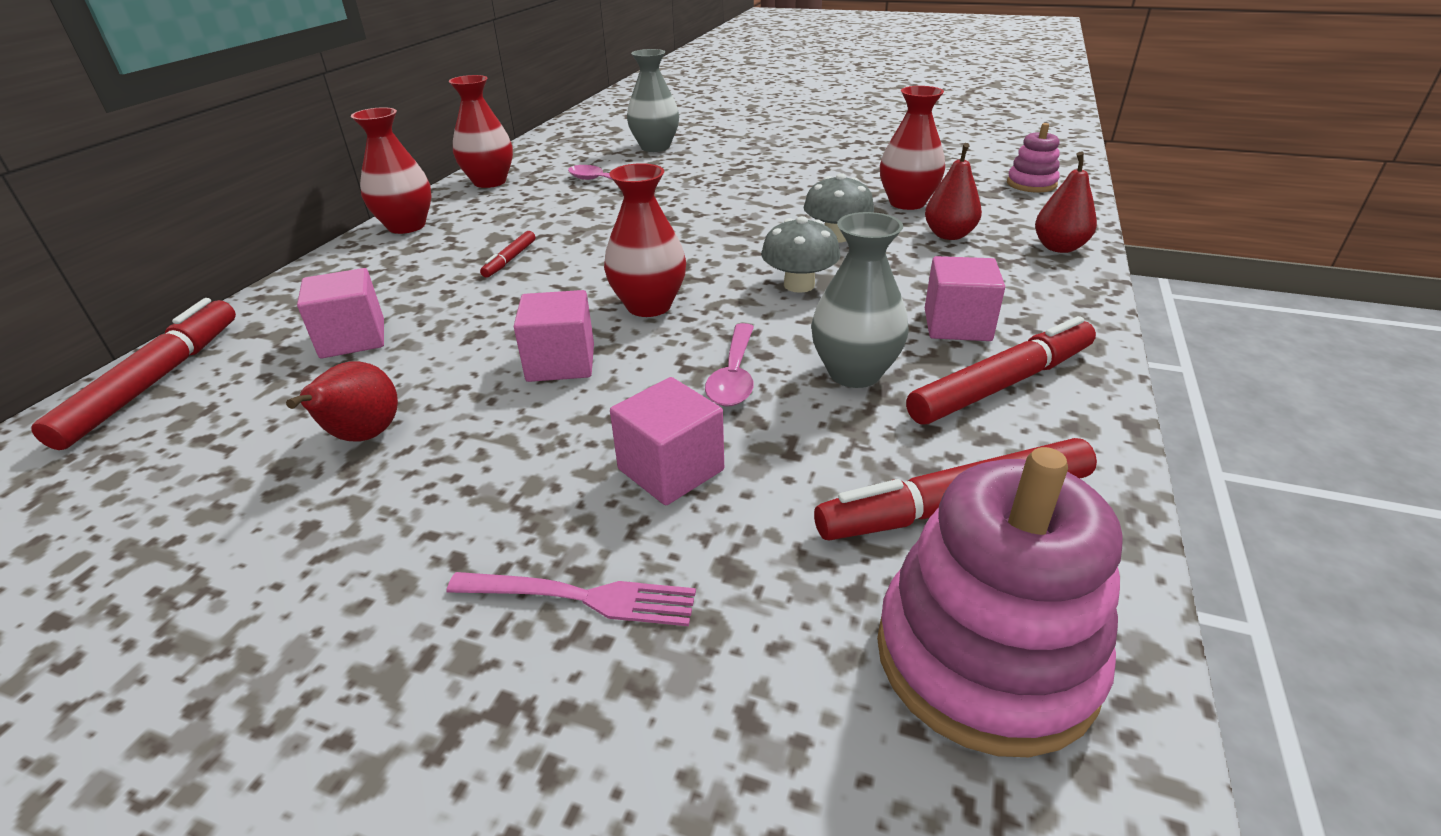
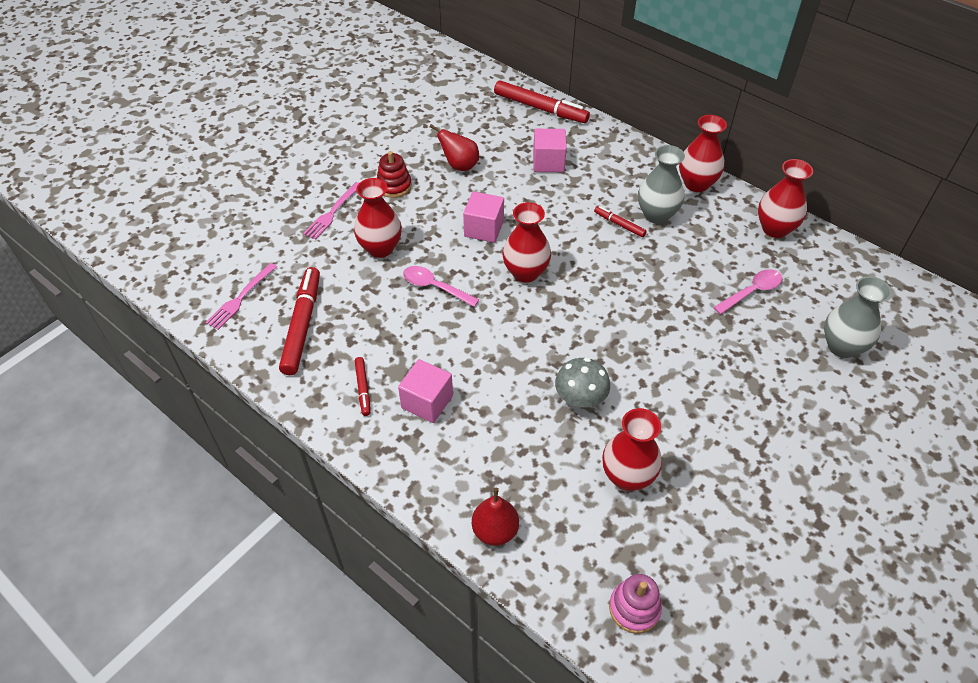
camera: 110 degrees right, 15 degrees up
pink cube [610,377,724,505] -> red vase [354,178,402,258]
grey mushroom [761,216,841,293] -> none
grey vase [811,212,909,388] -> grey vase moved to [638,145,685,224]
pink stacking toy [877,447,1122,757] -> pink fork [205,263,277,330]
red marker [906,316,1096,424] -> red marker [355,357,370,416], size x0.50
red pear [925,143,982,240] -> none
none -> red stacking toy [377,151,412,198]

